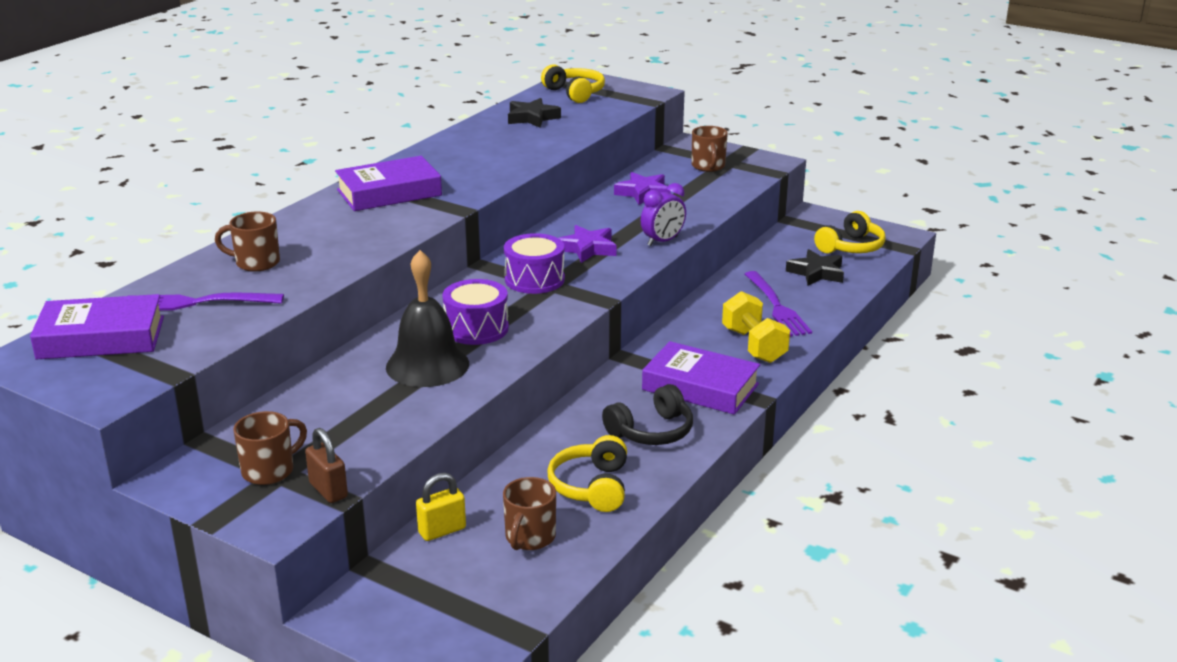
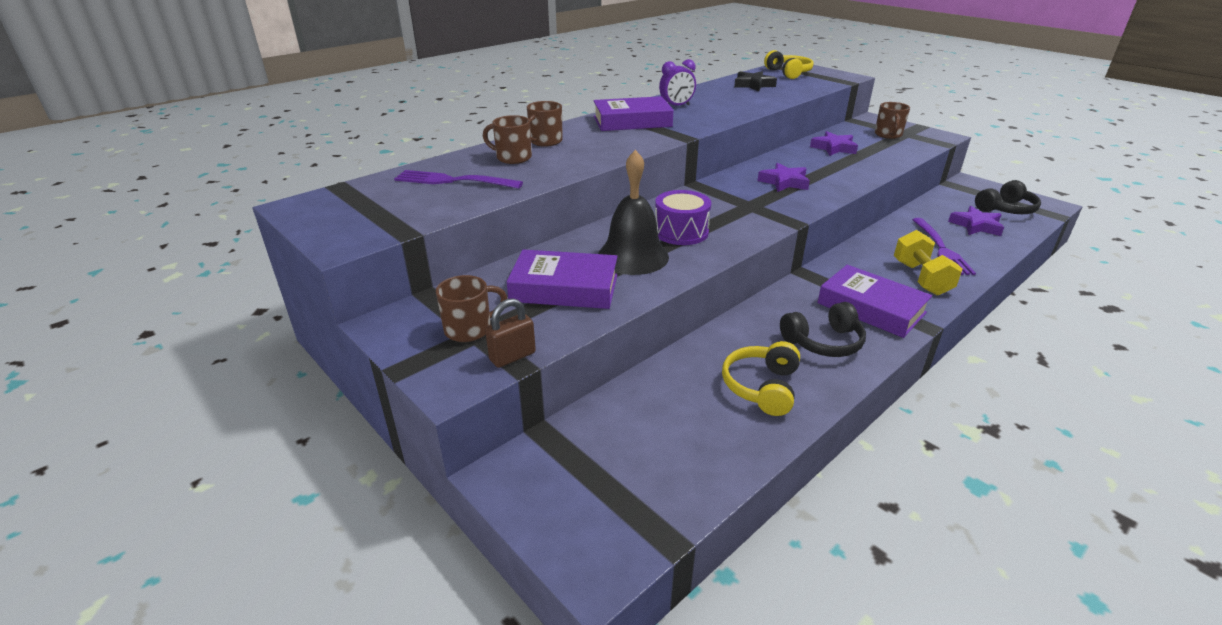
camera: 15 degrees right, 5 degrees up
purple book [30,294,164,360] -> purple book moved to [507,249,618,309]
brown padlock [305,428,348,503] -> brown padlock turned 75 degrees clockwise [485,298,536,368]
yellow padlock [416,473,466,541] -> none
brown mug [503,477,556,550] -> brown mug moved to [527,101,563,147]
purple drum [504,233,565,294] -> none
purple clock [641,183,686,246] -> purple clock moved to [659,59,696,106]
black star [786,249,844,286] -> purple star [948,206,1004,236]
yellow headphones [814,211,886,253] -> black headphones [975,180,1041,214]

